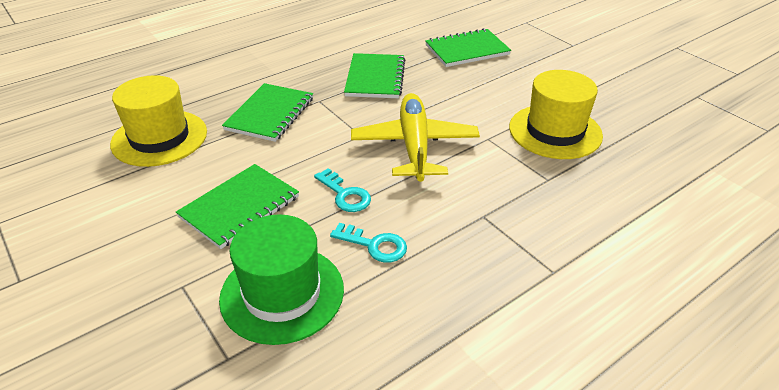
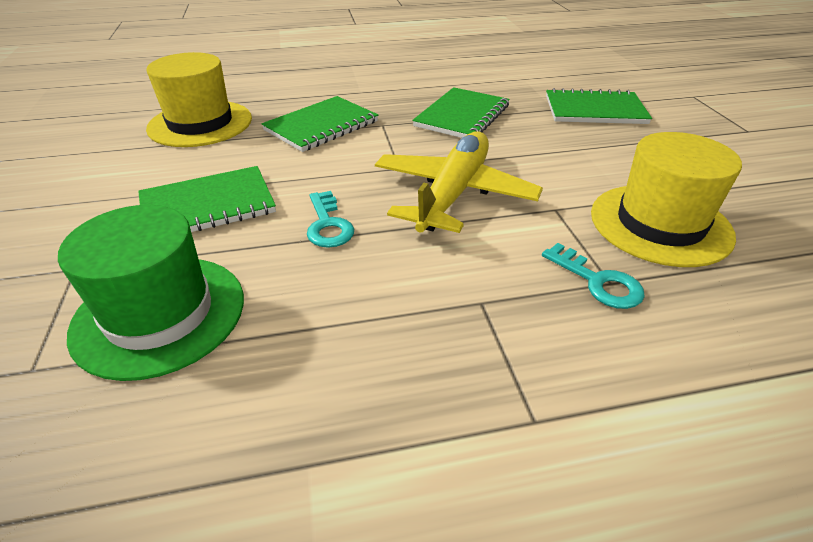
camera: 25 degrees right, 0 degrees up
turquoise key [330,223,407,263] -> turquoise key moved to [542,243,645,309]

